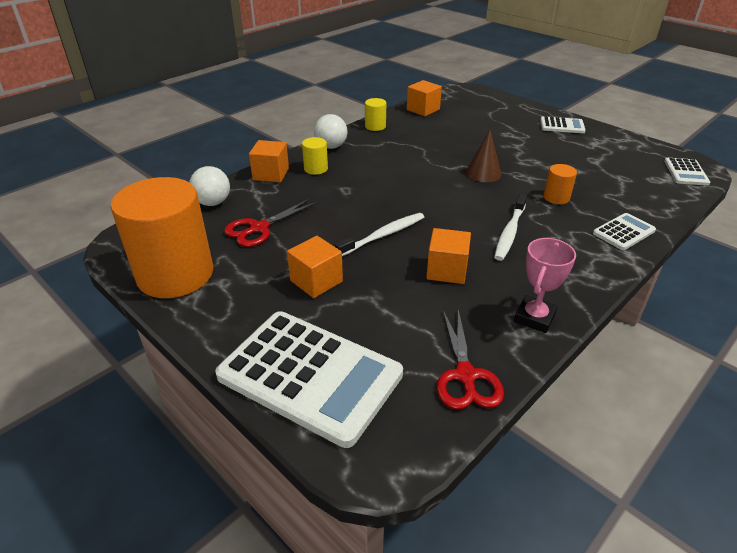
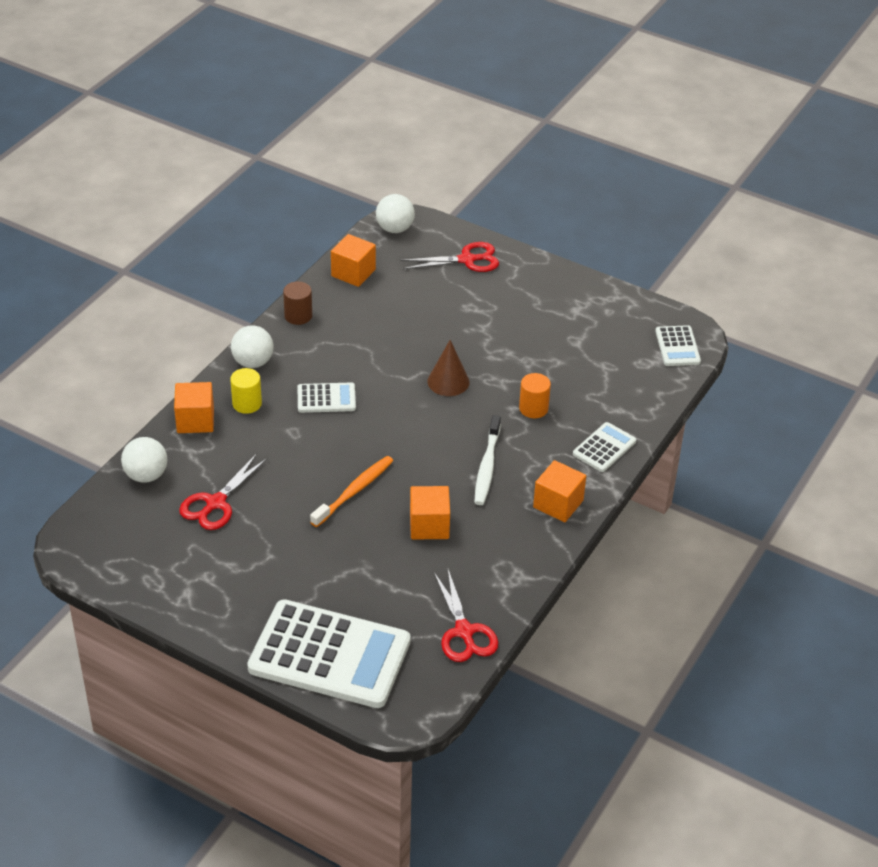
camera: 15 degrees left, 5 degrees up
orange cylinder [111,177,213,298] -> none
orange cube [287,236,343,298] -> orange cube moved to [533,460,586,522]
white toothbrush [335,213,424,256] -> orange toothbrush [310,456,393,527]
yellow cylinder [365,98,386,131] -> brown cylinder [283,281,312,325]
pink trophy [514,238,576,333] -> none
white calculator [540,116,585,133] -> white calculator moved to [297,383,356,413]
none -> white ball [376,194,415,233]
none -> red scissors [400,242,499,272]

